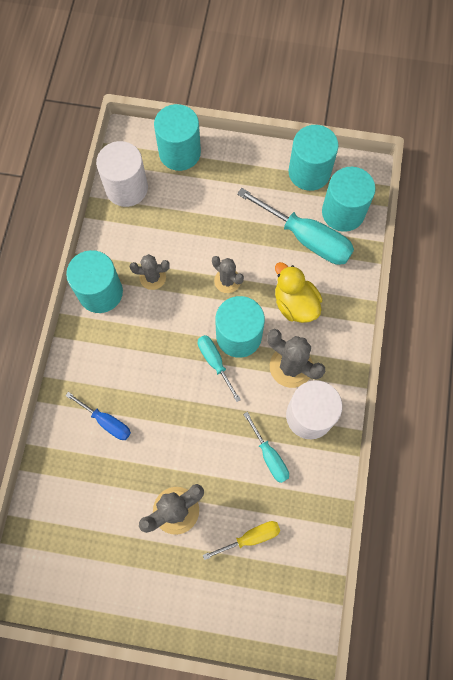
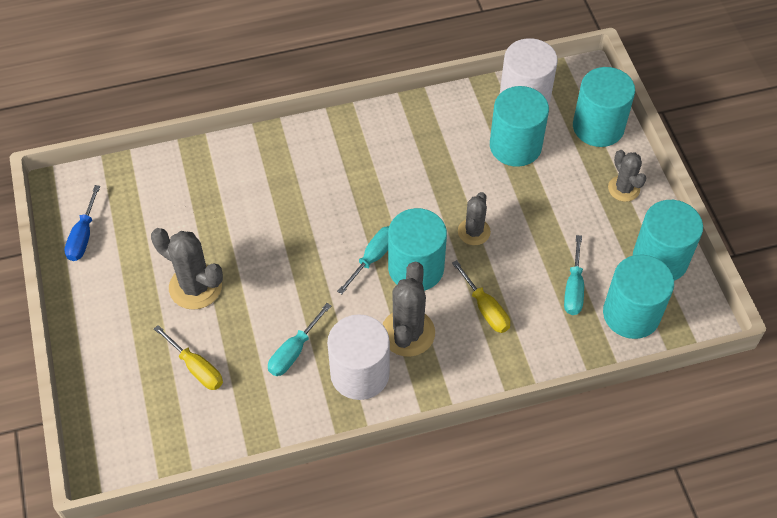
camera: 65 degrees right, 15 degrees down
blue screwdriver [65,392,131,440] -> blue screwdriver moved to [64,185,100,261]
turquoise cylinder [66,250,123,313] -> turquoise cylinder moved to [490,86,549,167]
grey cactus [130,254,170,290] -> grey cactus moved to [608,150,647,202]
turquoise screwdriver [237,188,354,265] -> turquoise screwdriver [564,235,584,315], size x0.54
yellow duck [275,262,322,323] -> yellow screwdriver [452,260,510,333]

